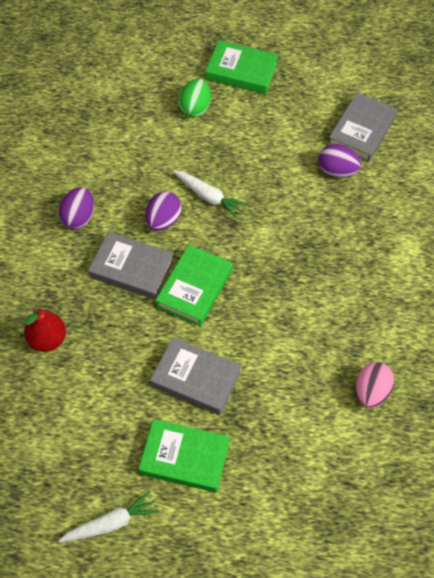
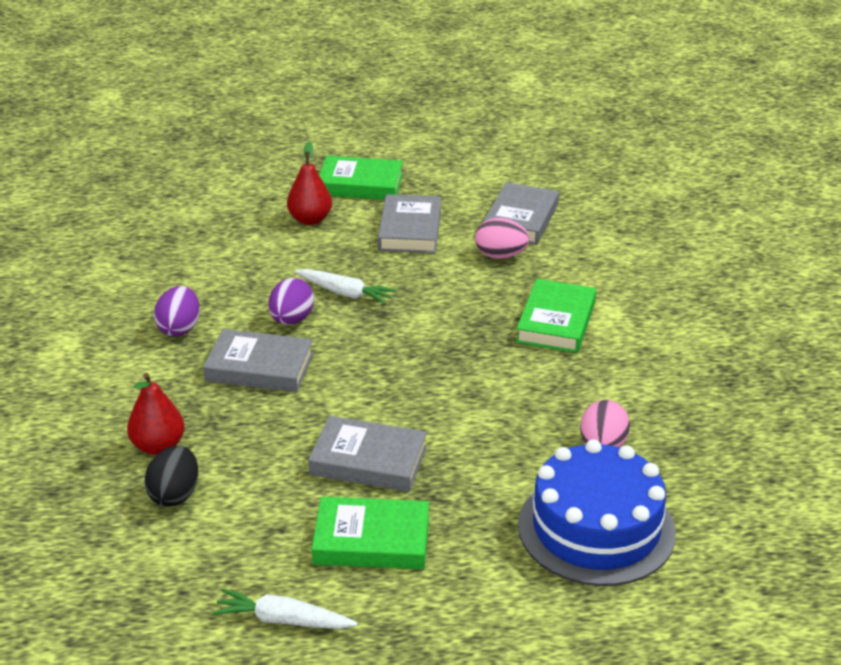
camera: 10 degrees left, 25 degrees down
white carrot [58,491,159,542] -> white carrot turned 135 degrees counterclockwise [212,589,358,629]
green book [156,245,233,326] -> green book moved to [516,279,596,353]
green egg [179,78,211,117] -> red pear [287,141,332,225]
purple egg [318,144,361,178] -> pink egg [475,218,529,259]
none -> black egg [144,445,198,507]
none -> grey book [378,194,441,253]
none -> blue cake [518,439,676,586]

